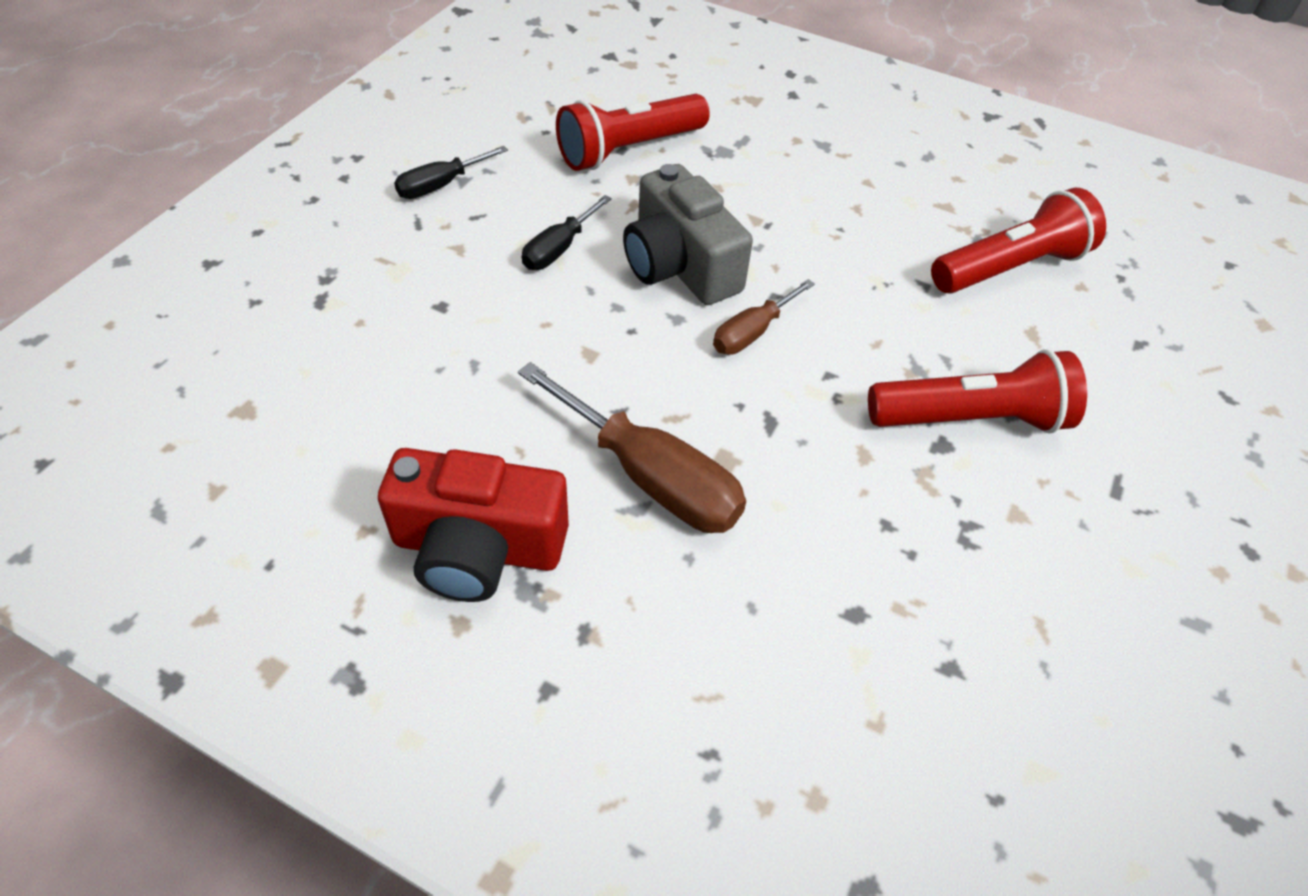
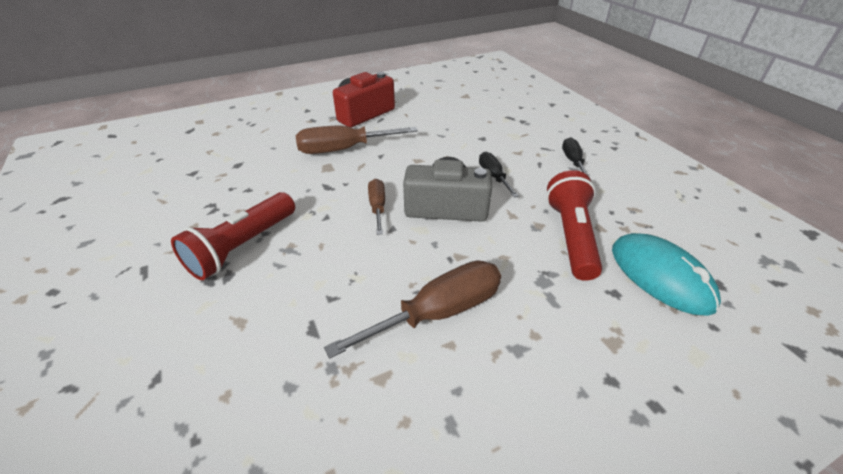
camera: 130 degrees right, 10 degrees down
red flashlight [931,188,1106,294] -> none
none -> brown screwdriver [324,260,501,359]
none -> turquoise mouse [612,233,721,316]

